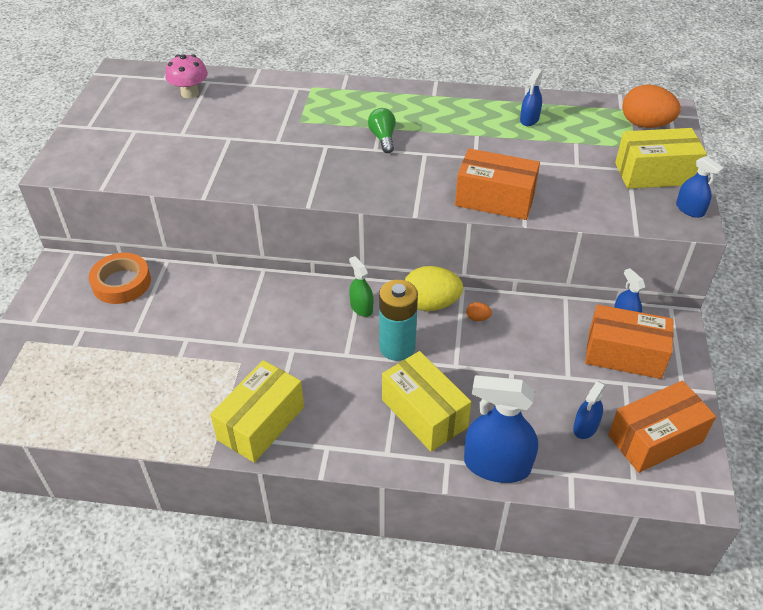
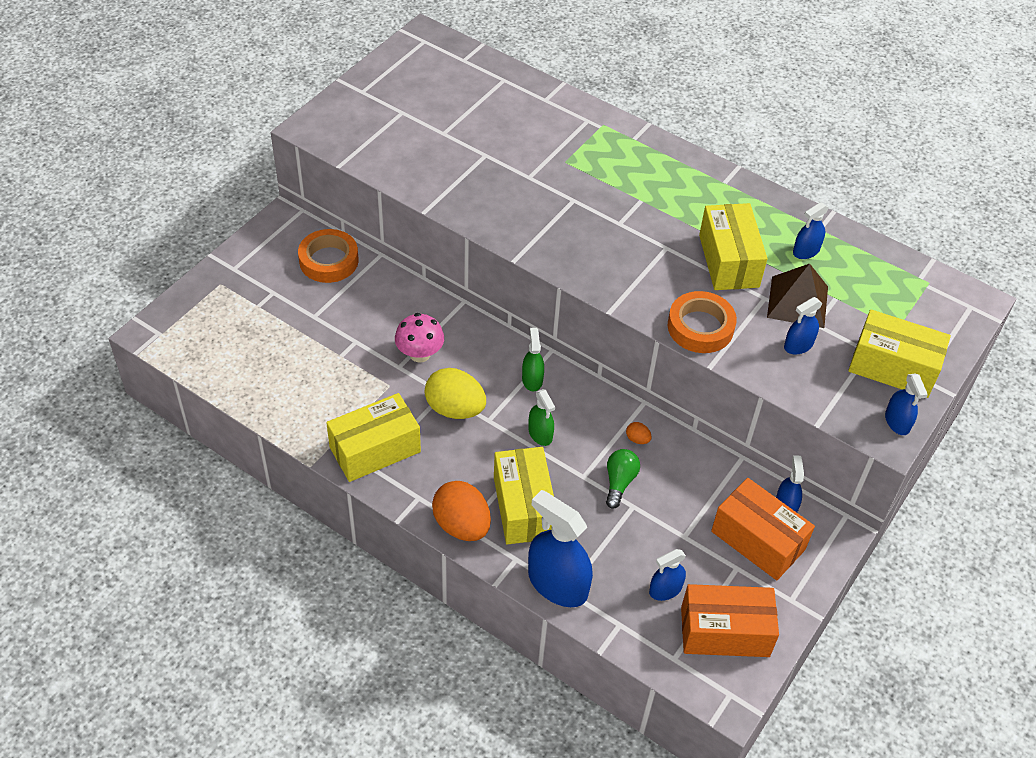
camera: 25 degrees right, 5 degrees up
pink mushroom [165,54,208,98] -> pink mushroom moved to [395,313,444,362]
green light bulb [368,108,396,153] -> green light bulb moved to [606,449,640,509]
turquoise battery [379,280,418,361] -> green spray bottle [528,389,555,446]
yellow egg [405,266,463,311] -> yellow egg moved to [424,368,486,419]
orange box [455,148,540,220] -> orange tape [668,291,737,353]
orange egg [622,85,681,128] -> orange egg moved to [432,481,491,541]
none -> yellow box [699,203,768,290]
none -> brown pyramid [767,264,828,328]
none -> blue spray bottle [784,297,823,355]

